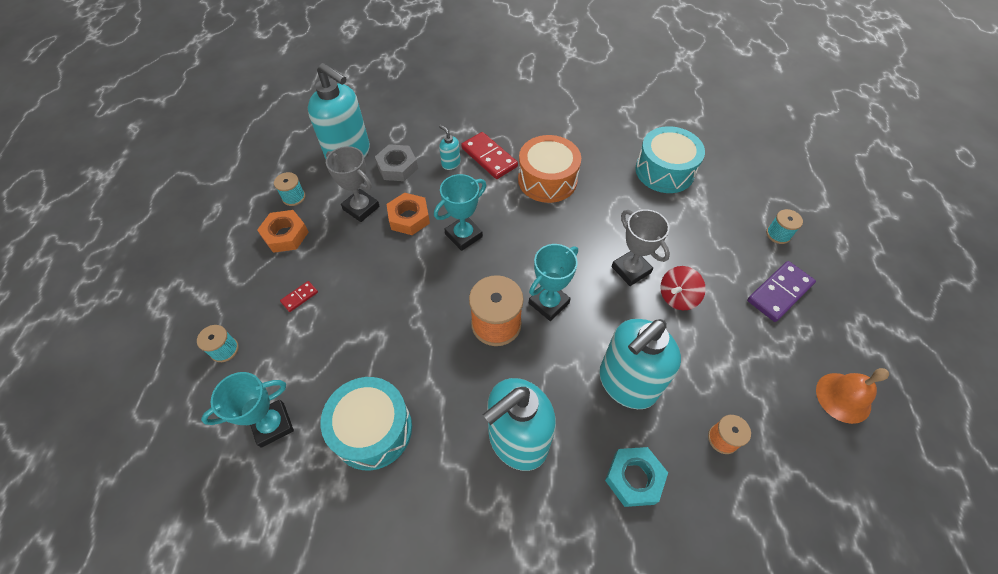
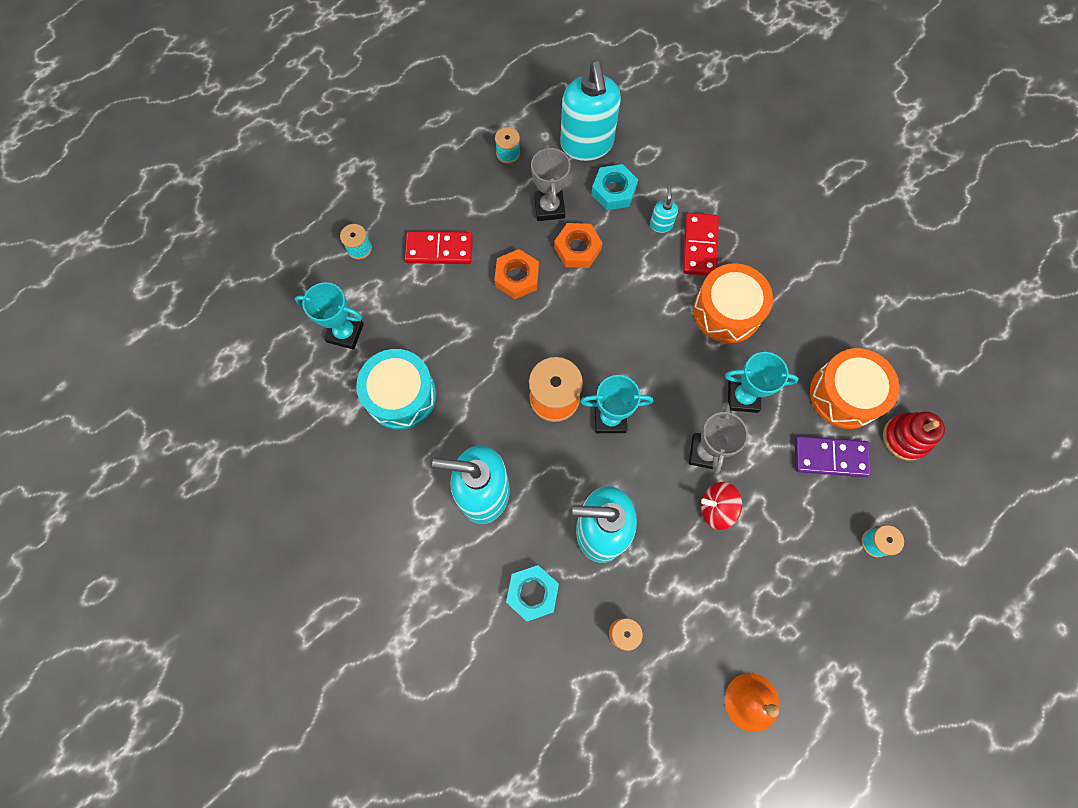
camera: 45 degrees right, 15 degrees up
orange nut [257,210,309,253] -> orange nut moved to [494,249,539,299]
red domino [280,281,318,312] -> red domino [405,231,473,264], size x2.01
grey nut [375,144,418,181] -> turquoise nut [591,164,638,210]
turquoise trophy [434,174,486,251] -> turquoise trophy moved to [725,352,799,413]
turquoise drum [635,126,705,193] -> orange drum [810,348,900,429]
purple domino [747,261,816,322] -> purple domino moved to [795,436,871,477]
none -> red stacking toy [883,412,945,461]

